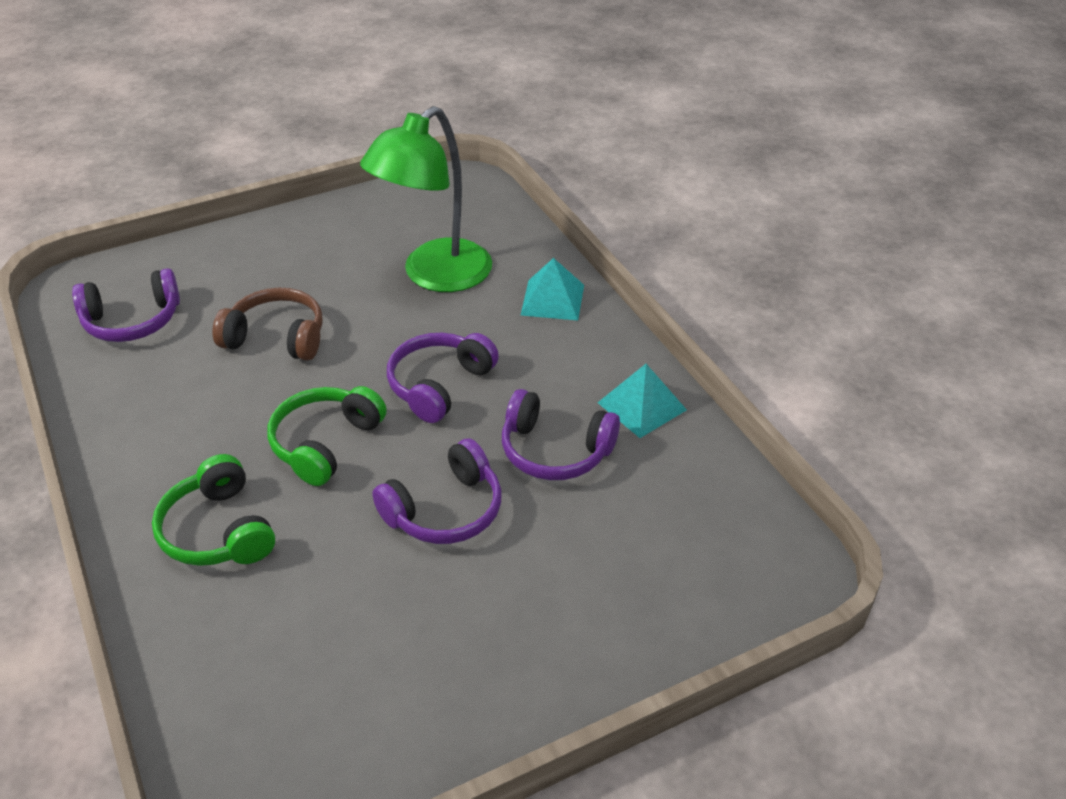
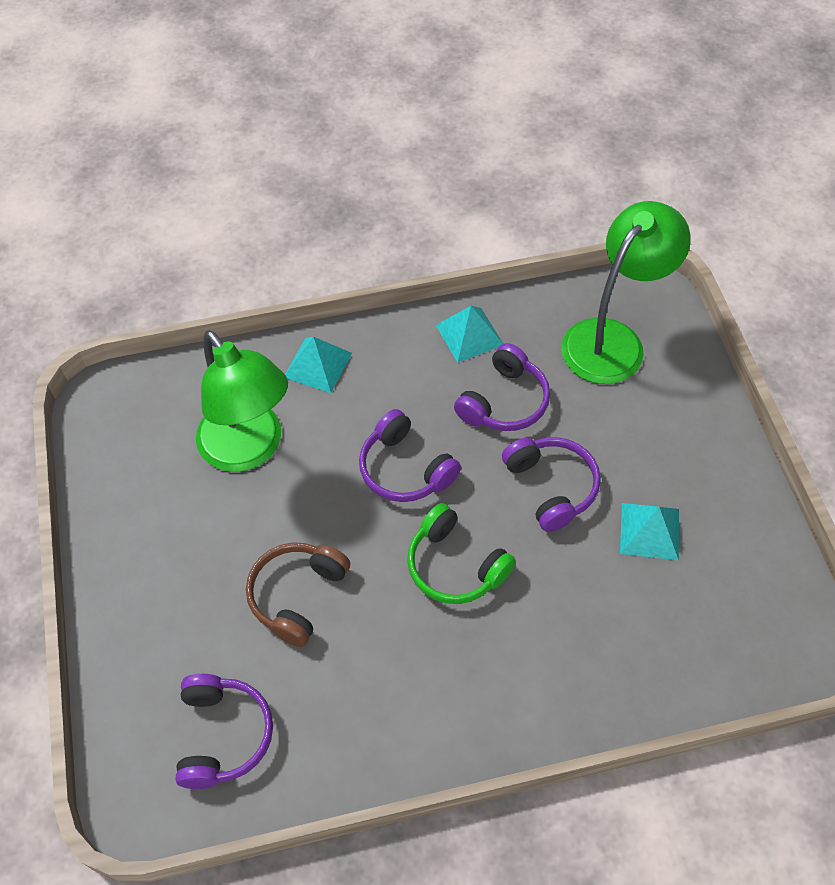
camera: 75 degrees left, 15 degrees up
green headphones [152,454,275,566] -> none
none -> green lamp [561,201,691,384]
none -> turquoise pyramid [620,503,679,560]

